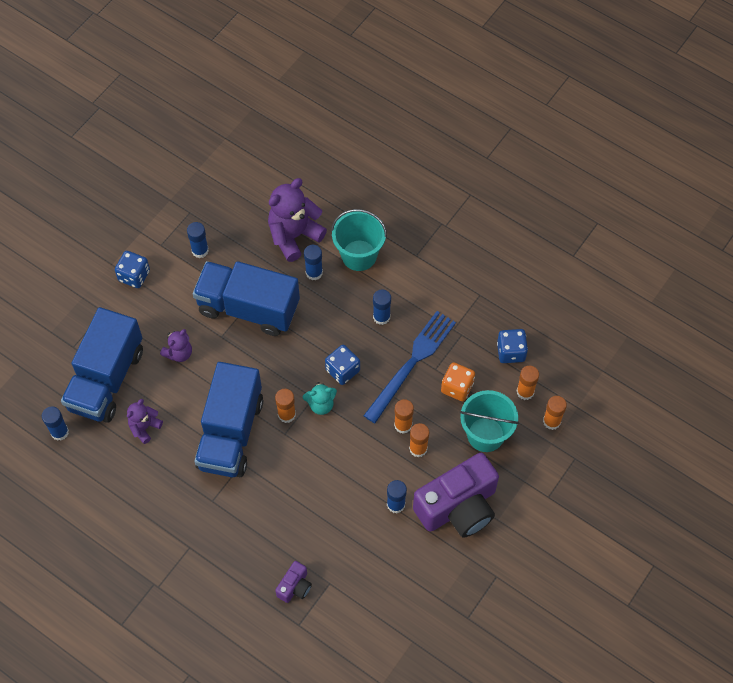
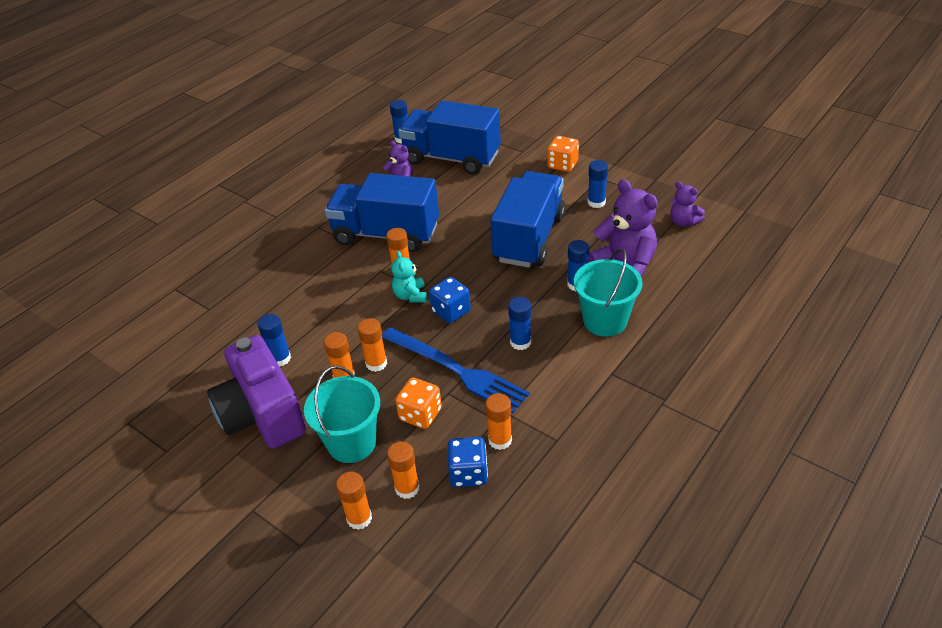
camera: 95 degrees right, 20 degrees down
blue dice [115,251,150,288] -> orange dice [547,136,579,172]
purple teddy bear [160,329,192,362] -> purple teddy bear moved to [670,181,705,227]
purple camera [275,561,312,603] -> none
none -> orange glue stick [485,393,512,450]

